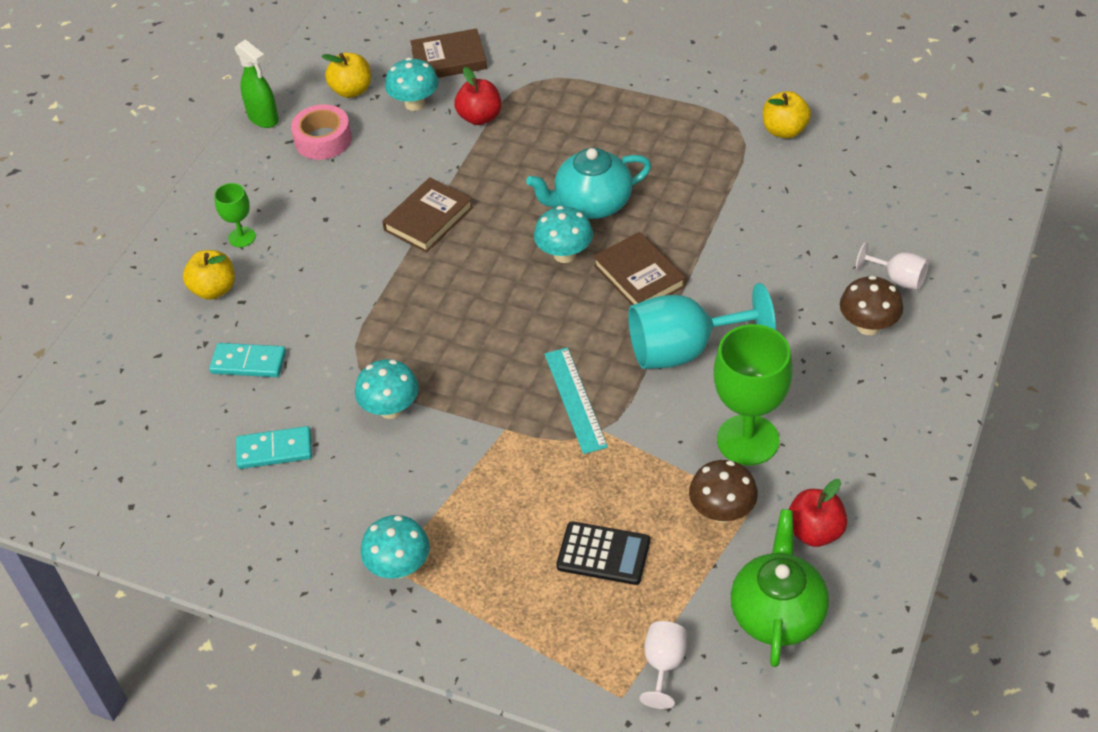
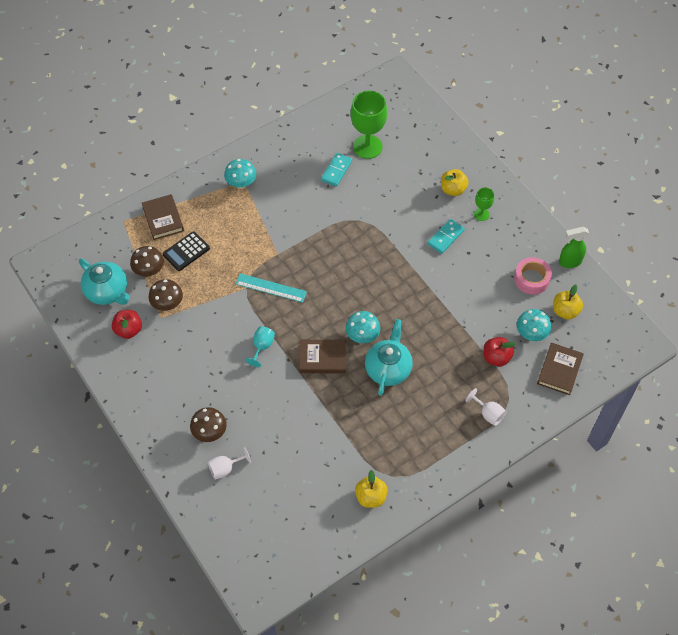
camera: 120 degrees right, 10 degrees up
turquoise domino [209,343,286,377] -> turquoise domino moved to [427,219,465,254]
turquoise mushroom [355,359,419,419] -> none
brown book [382,177,473,253] -> brown book moved to [142,194,184,240]
turquoise goblet [628,283,776,369] -> turquoise goblet [245,326,275,367], size x0.50
white goblet [640,621,687,709] -> white goblet moved to [466,388,507,426]
green goblet [714,324,793,465] -> green goblet moved to [351,91,387,159]
green teapot [731,509,829,667] -> turquoise teapot [79,259,130,305]
none -> brown mushroom [130,246,164,277]

